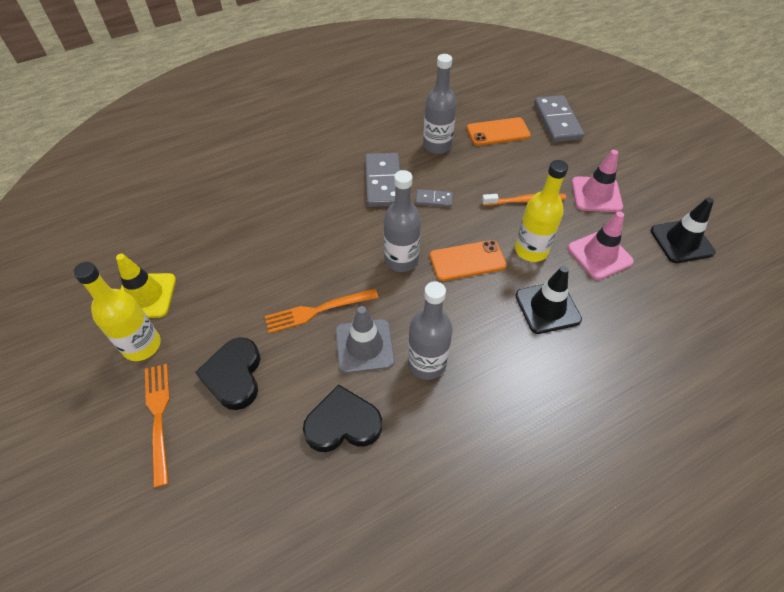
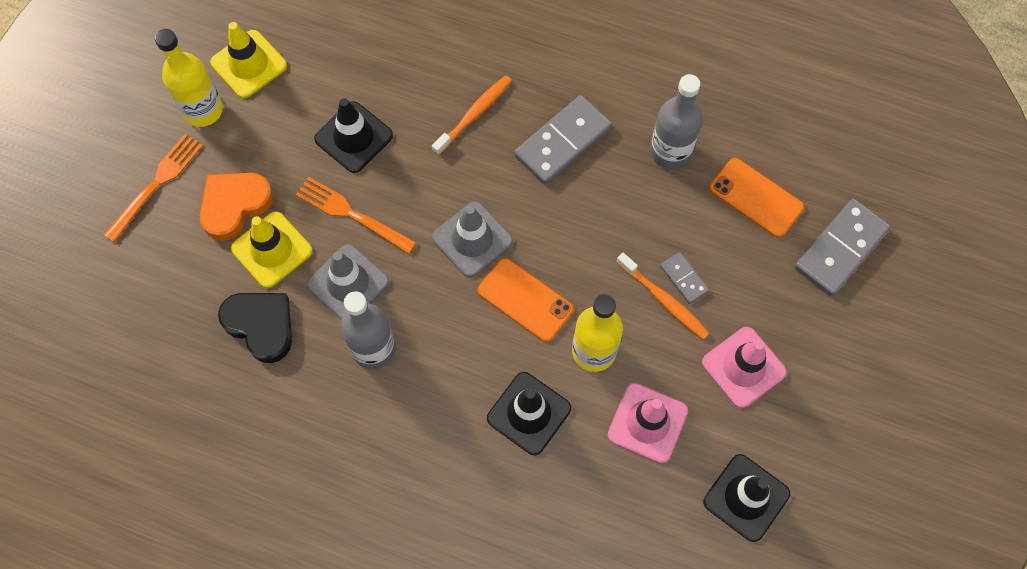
camera: 50 degrees right, 15 degrees up
black heart [195,337,261,410] -> orange heart [200,173,274,241]
grey bottle [384,170,421,272] -> grey traffic cone [432,201,513,277]
grey domino [416,189,453,207] -> grey domino moved to [660,252,709,304]
none -> yellow traffic cone [231,211,313,288]
none -> black traffic cone [314,98,393,173]
none -> orange toothbrush [432,75,512,156]

